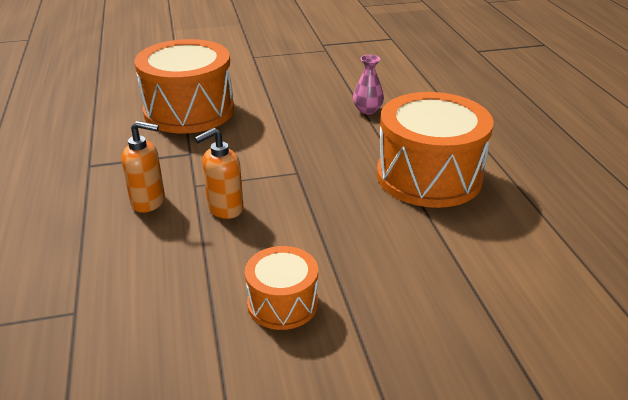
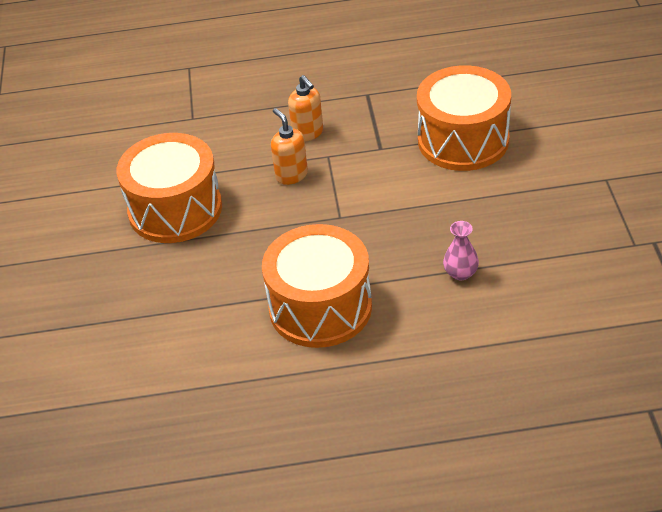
camera: 100 degrees right, 10 degrees up
orange soap dispenser [121,121,165,213] -> orange soap dispenser turned 45 degrees counterclockwise [288,75,323,141]
orange drum [245,246,318,330] -> orange drum [117,133,222,243], size x1.91

